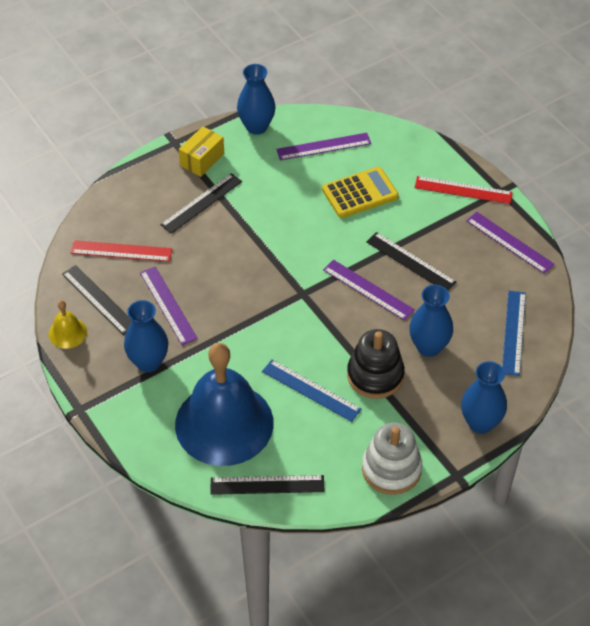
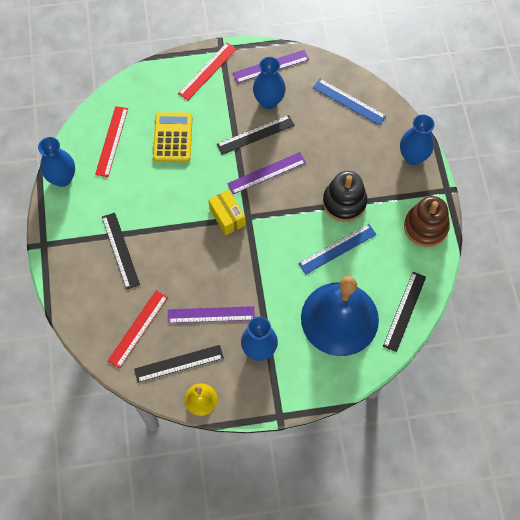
camera: 65 degrees left, 15 degrees up
yellow box [179,126,224,177] -> yellow box moved to [208,190,246,236]
purple ruler [276,133,371,161] -> red ruler [95,106,128,177]
white stacking toy [362,423,422,495] -> brown stacking toy [404,196,450,247]
blue vase [409,285,453,357] -> blue vase moved to [253,57,286,109]

